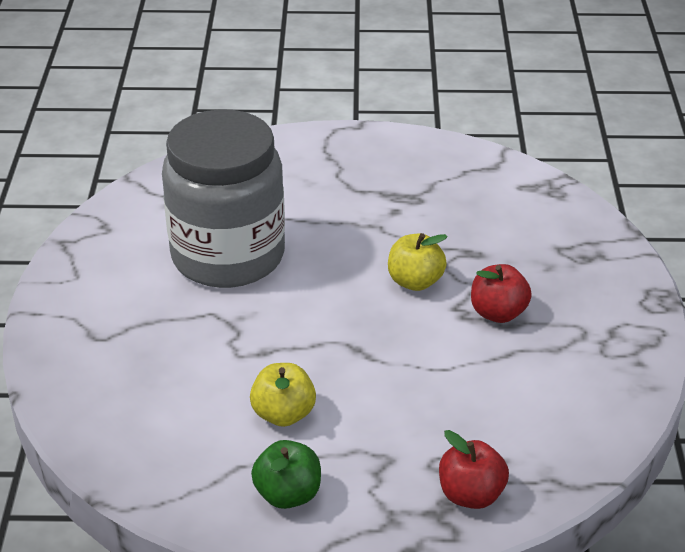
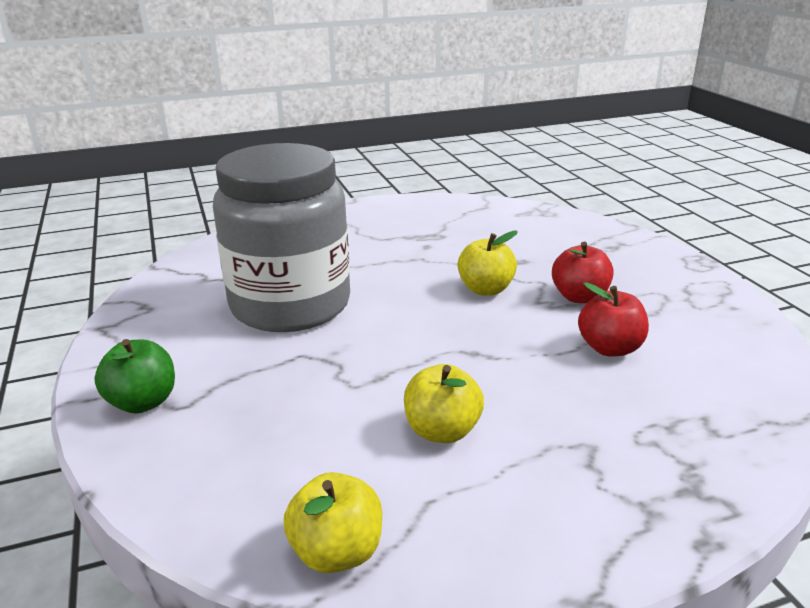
camera: 20 degrees left, 10 degrees down
green apple [251,440,321,509] -> green apple moved to [94,339,175,414]
red apple [439,430,509,509] -> red apple moved to [578,282,649,357]
none -> yellow apple [284,472,382,573]

